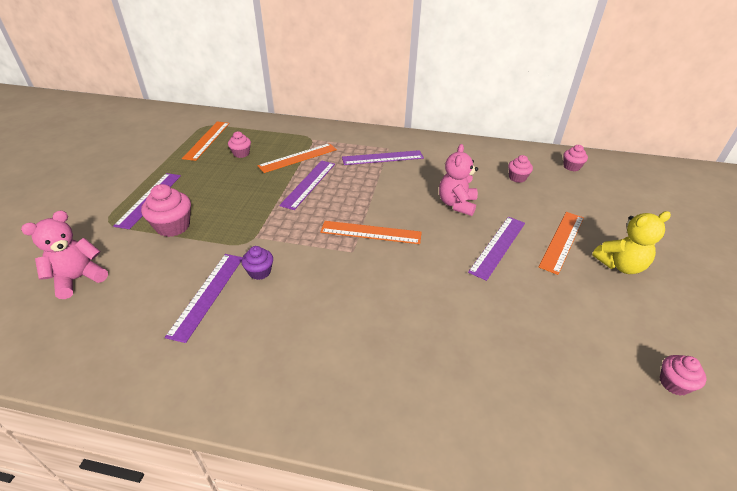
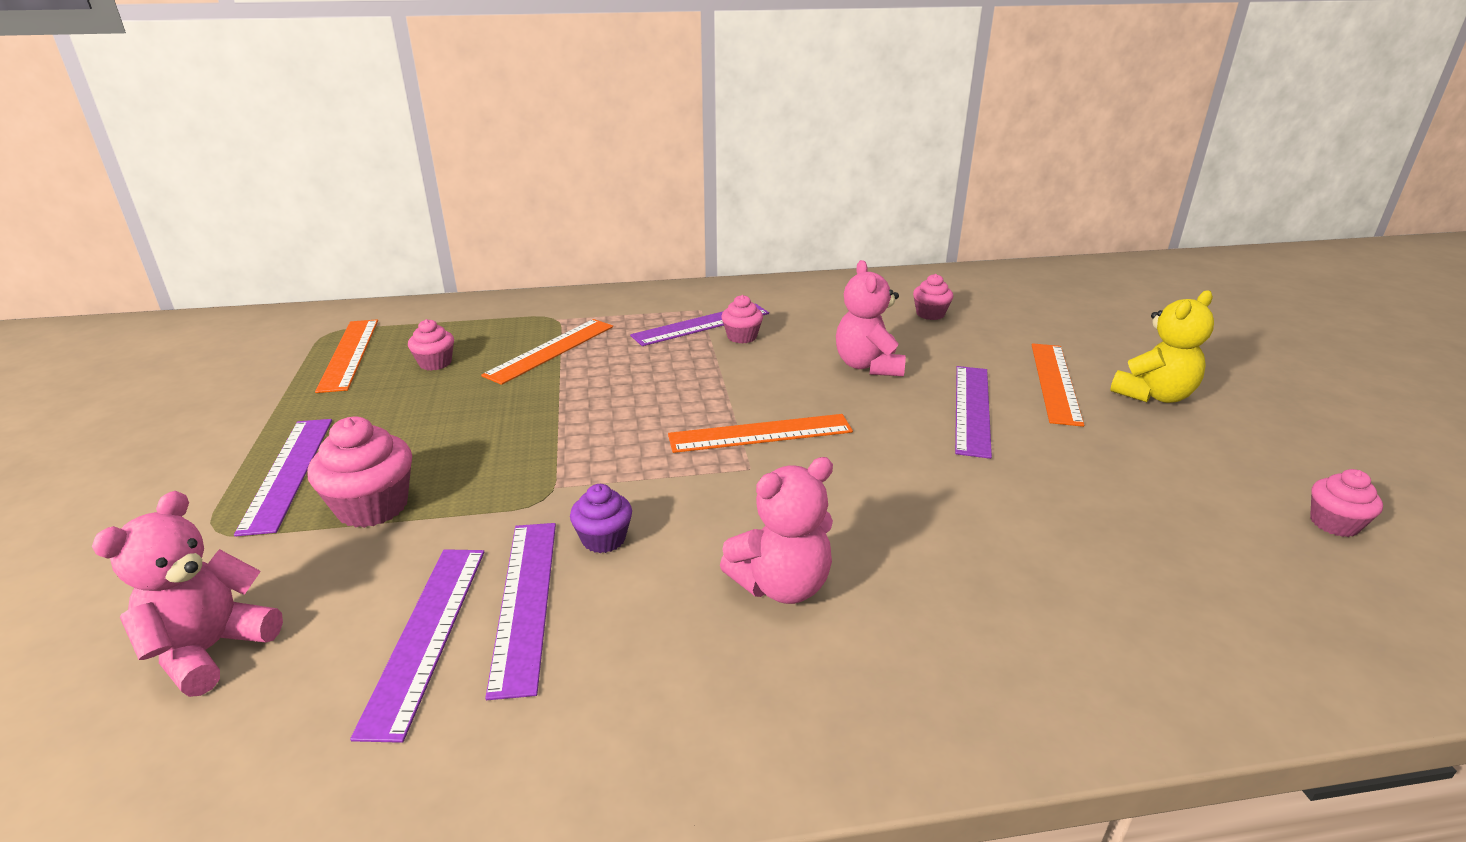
camera: 20 degrees left, 10 degrees down
purple ruler [279,160,335,210] -> purple ruler moved to [350,549,484,743]
pink cupcake [563,145,588,171] -> pink cupcake moved to [721,295,763,344]
none -> pink teddy bear [720,457,833,604]

